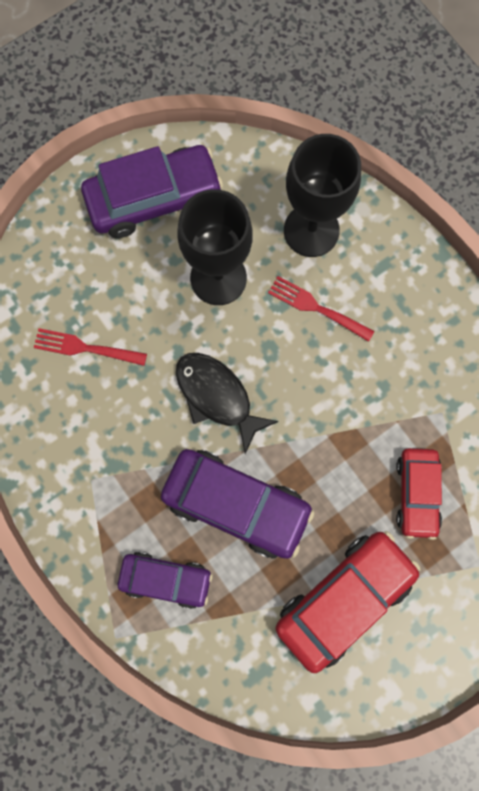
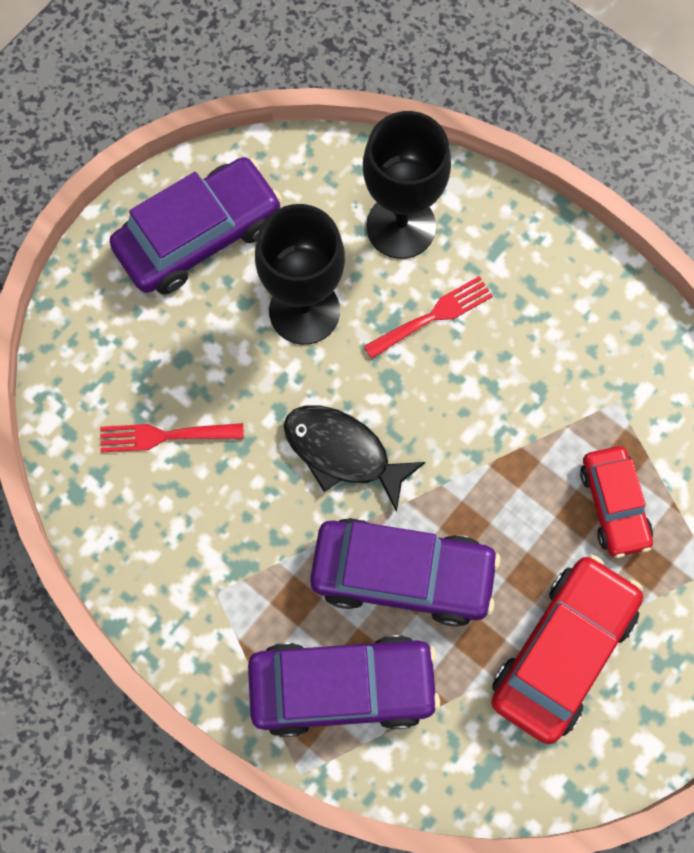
camera: 15 degrees left, 5 degrees down
purple car [118,552,213,609] -> purple car [248,635,440,737], size x1.63
red fork [268,276,374,342] -> red fork turned 135 degrees clockwise [364,276,493,359]

